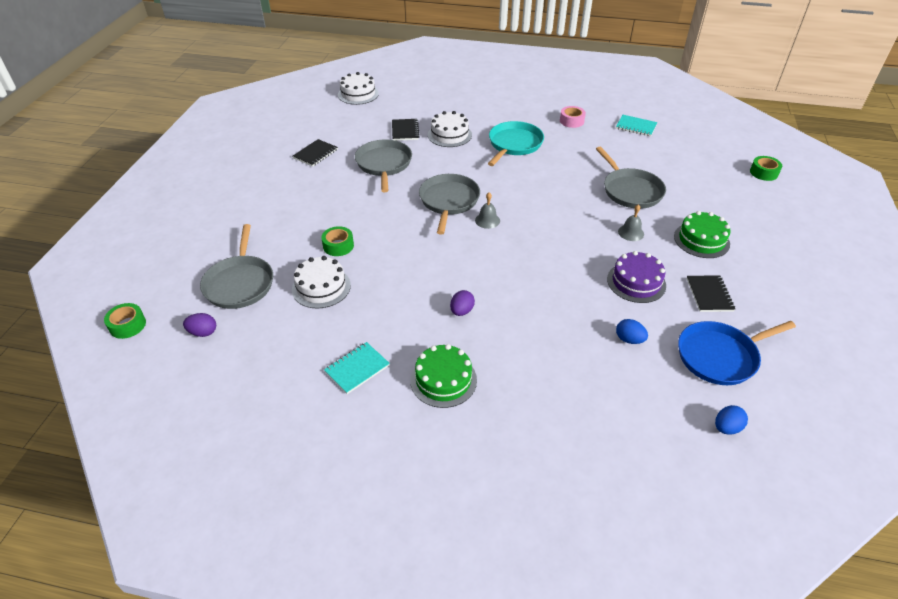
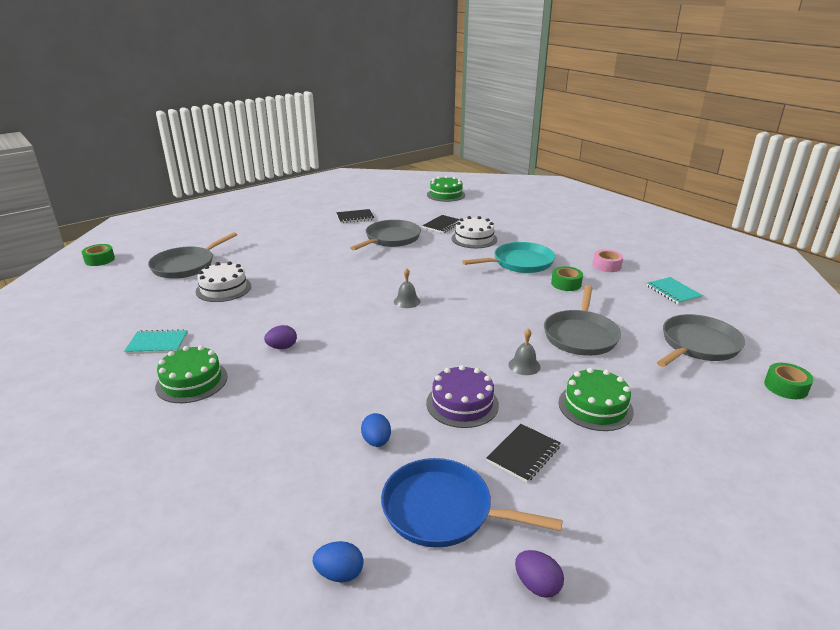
camera: 40 degrees right, 15 degrees down
purple egg [183,313,216,337] -> purple egg moved to [515,550,564,598]
green tape [321,226,354,256] -> green tape moved to [551,266,583,291]
white cake [338,72,379,105] -> green cake [427,176,465,202]
grey pan [419,174,480,235] -> grey pan moved to [657,314,745,367]

